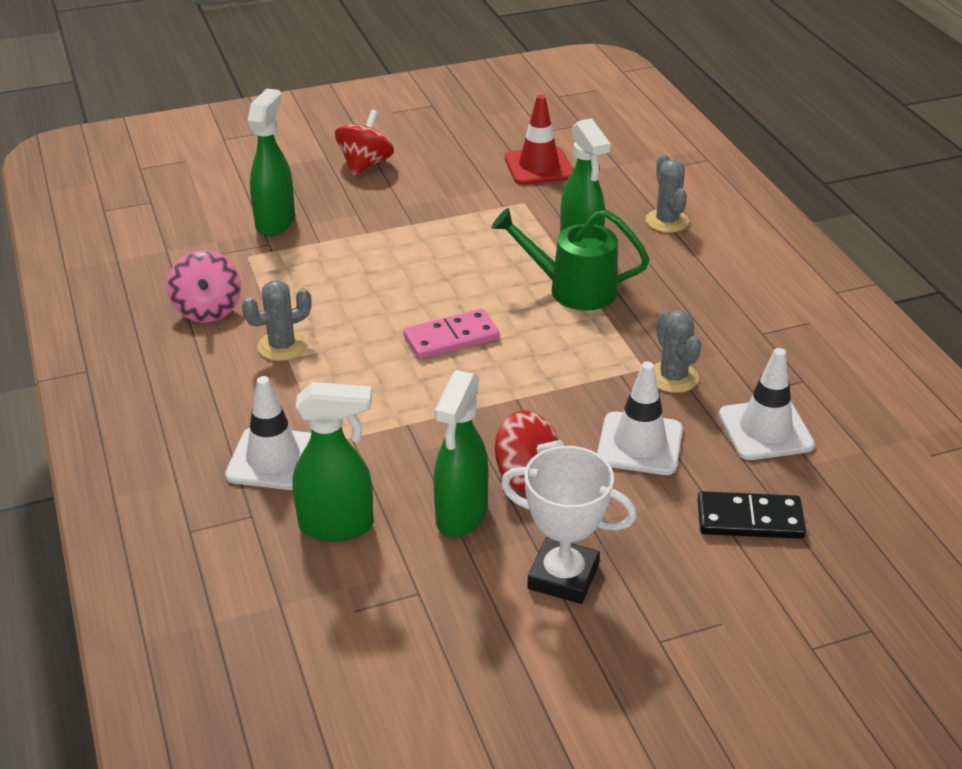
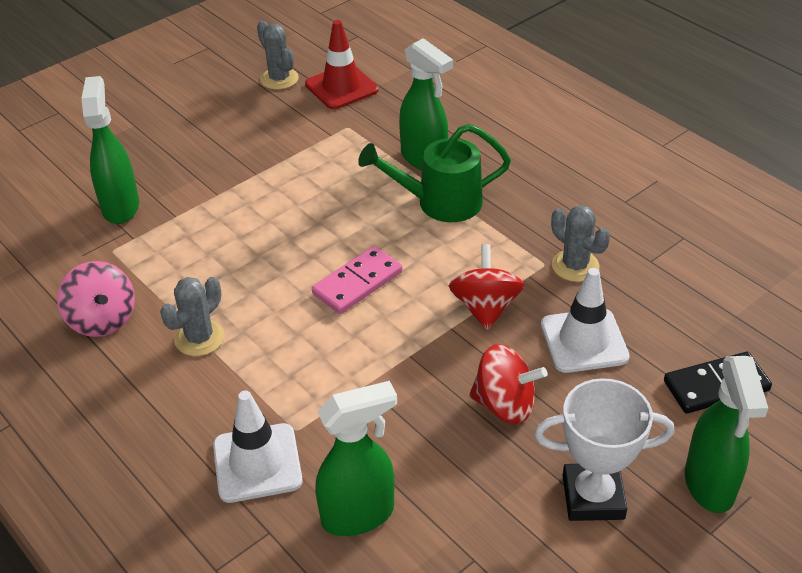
camera: 20 degrees left, 5 degrees up
red spinning top [335,110,394,176] -> red spinning top moved to [449,244,524,330]
green spray bottle [433,370,488,538] -> green spray bottle moved to [685,356,768,513]
grey cactus [646,154,689,233] -> grey cactus moved to [257,20,299,90]
white traffic cone [719,348,815,460] -> none

